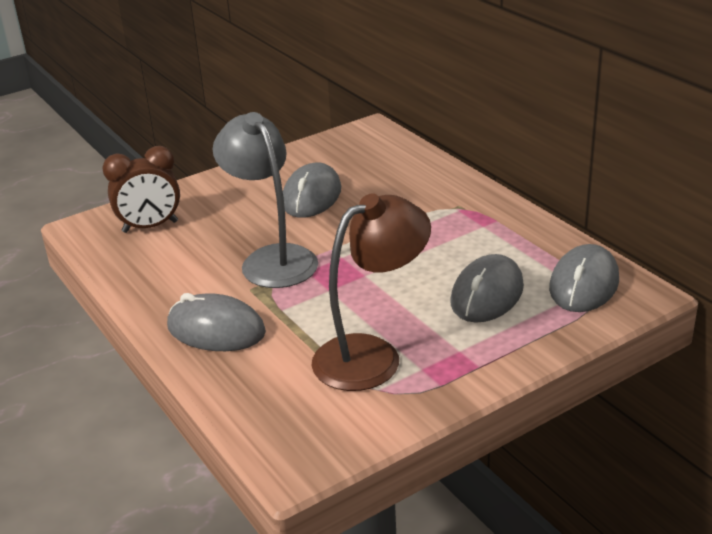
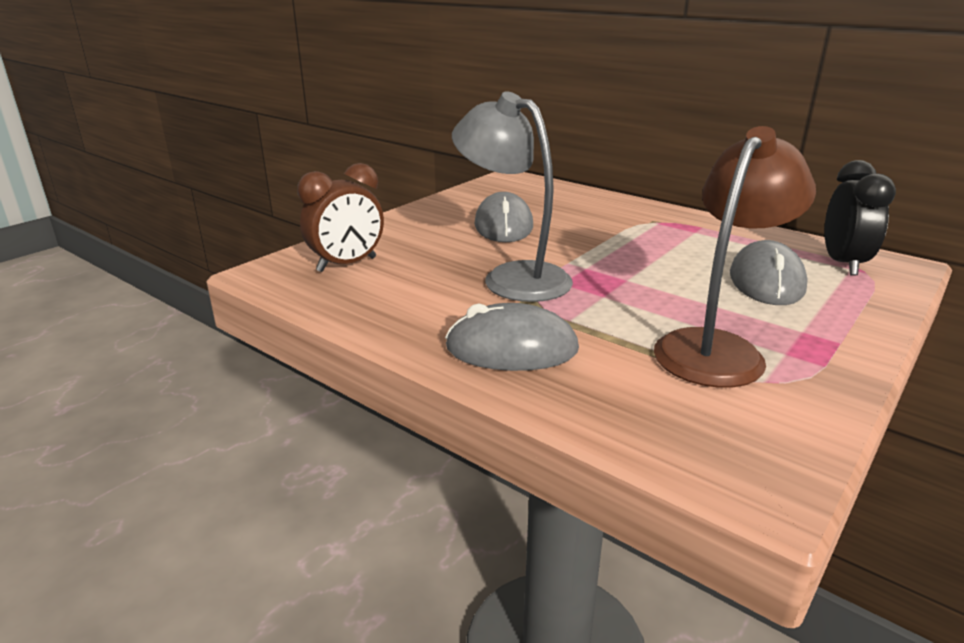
camera: 20 degrees left, 5 degrees down
grey mouse [549,244,619,312] -> black clock [825,160,896,276]

